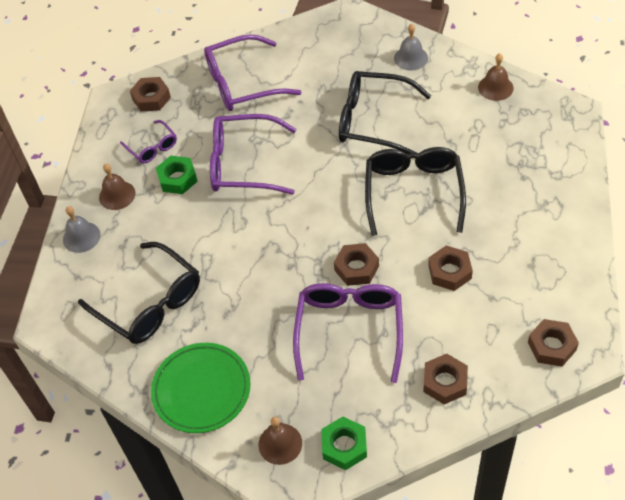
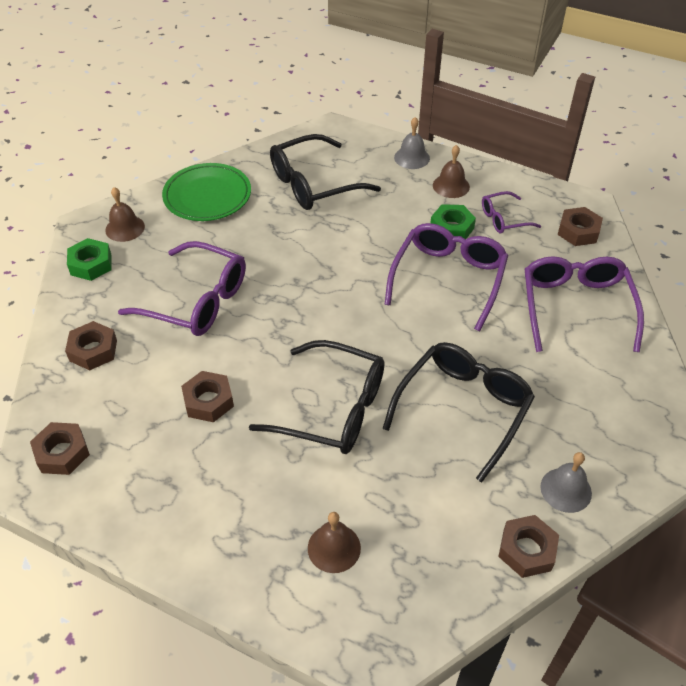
camera: 105 degrees right, 5 degrees down
brown nut [334,243,379,286] -> brown nut moved to [498,515,559,578]
brown bell [478,53,514,101] -> brown bell moved to [308,512,361,573]

